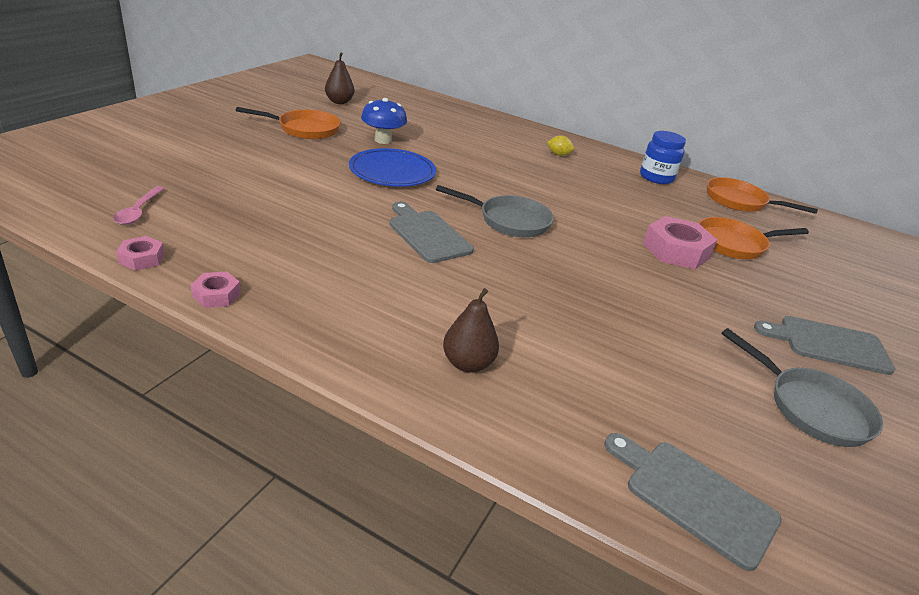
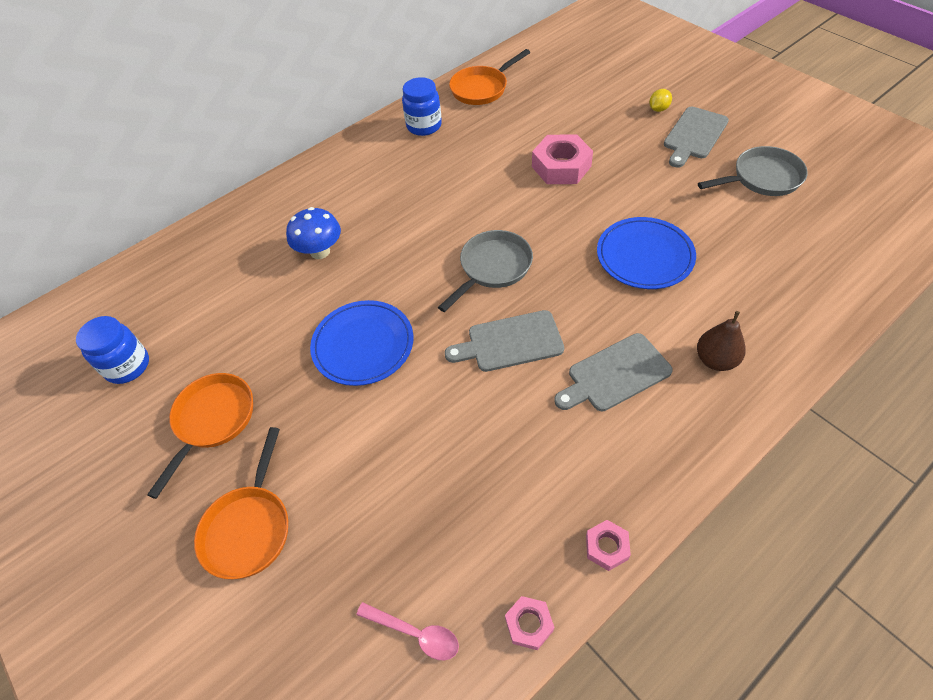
camera: 60 degrees left, 20 degrees up
brown pear [325,52,354,104] -> blue jar [76,316,149,384]
blue mushroom [361,98,407,144] -> blue mushroom moved to [286,207,341,259]
yellow lemon [547,135,574,156] -> yellow lemon moved to [649,89,672,112]
grey cutting board [604,433,782,571] -> grey cutting board moved to [554,333,673,411]
orange pan [699,217,809,259] -> orange pan moved to [194,427,288,579]
none -> blue plate [597,217,696,289]

